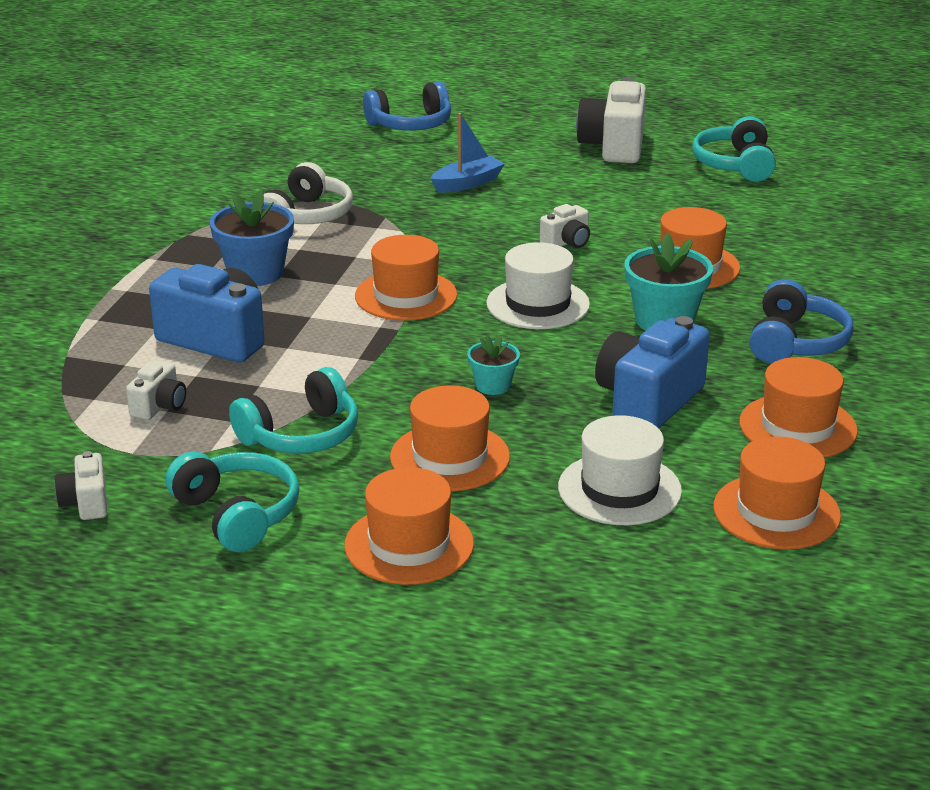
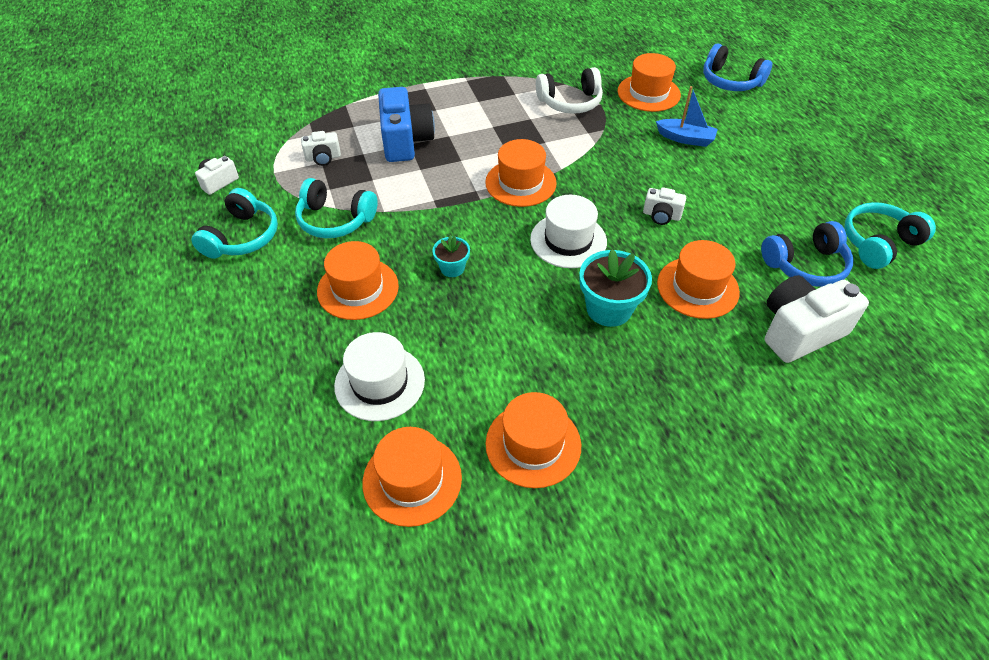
camera: 55 degrees right, 20 degrees up
blue flower pot [210,190,294,286] -> none
orange hat [344,467,474,585] -> orange hat moved to [618,53,681,112]
white camera [576,77,646,163] -> white camera moved to [765,275,869,363]
blue camera [595,316,710,429] -> none
blue headphones [749,279,854,364] -> blue headphones moved to [761,221,854,287]

